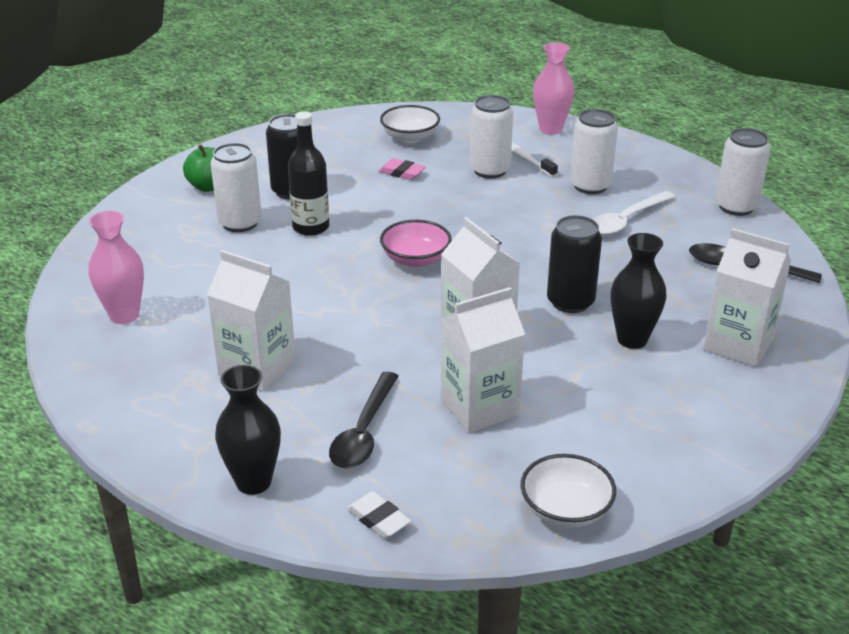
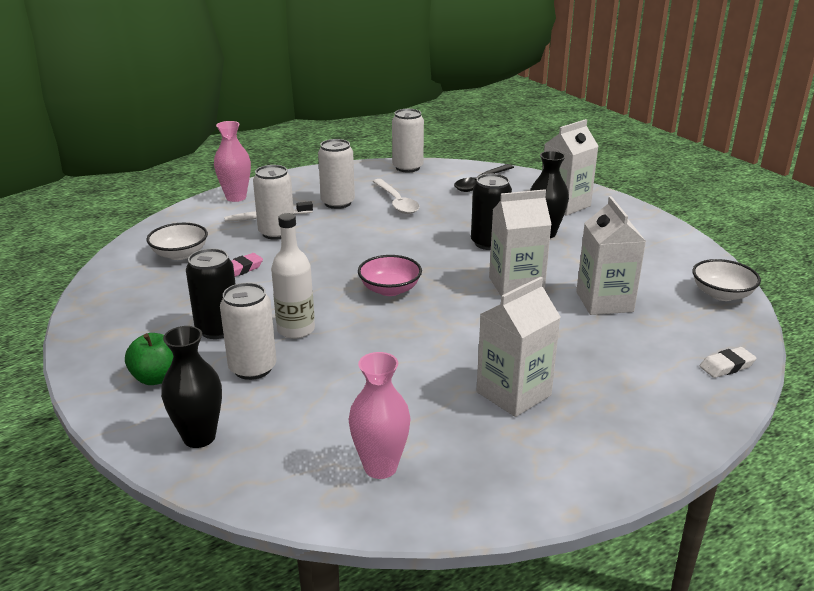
camera: 70 degrees left, 5 degrees down
black vase [215,365,281,495] -> black vase moved to [161,326,222,448]
black bottle [288,111,329,236] -> white bottle [271,213,315,339]
black spoon [329,372,399,468] -> none

